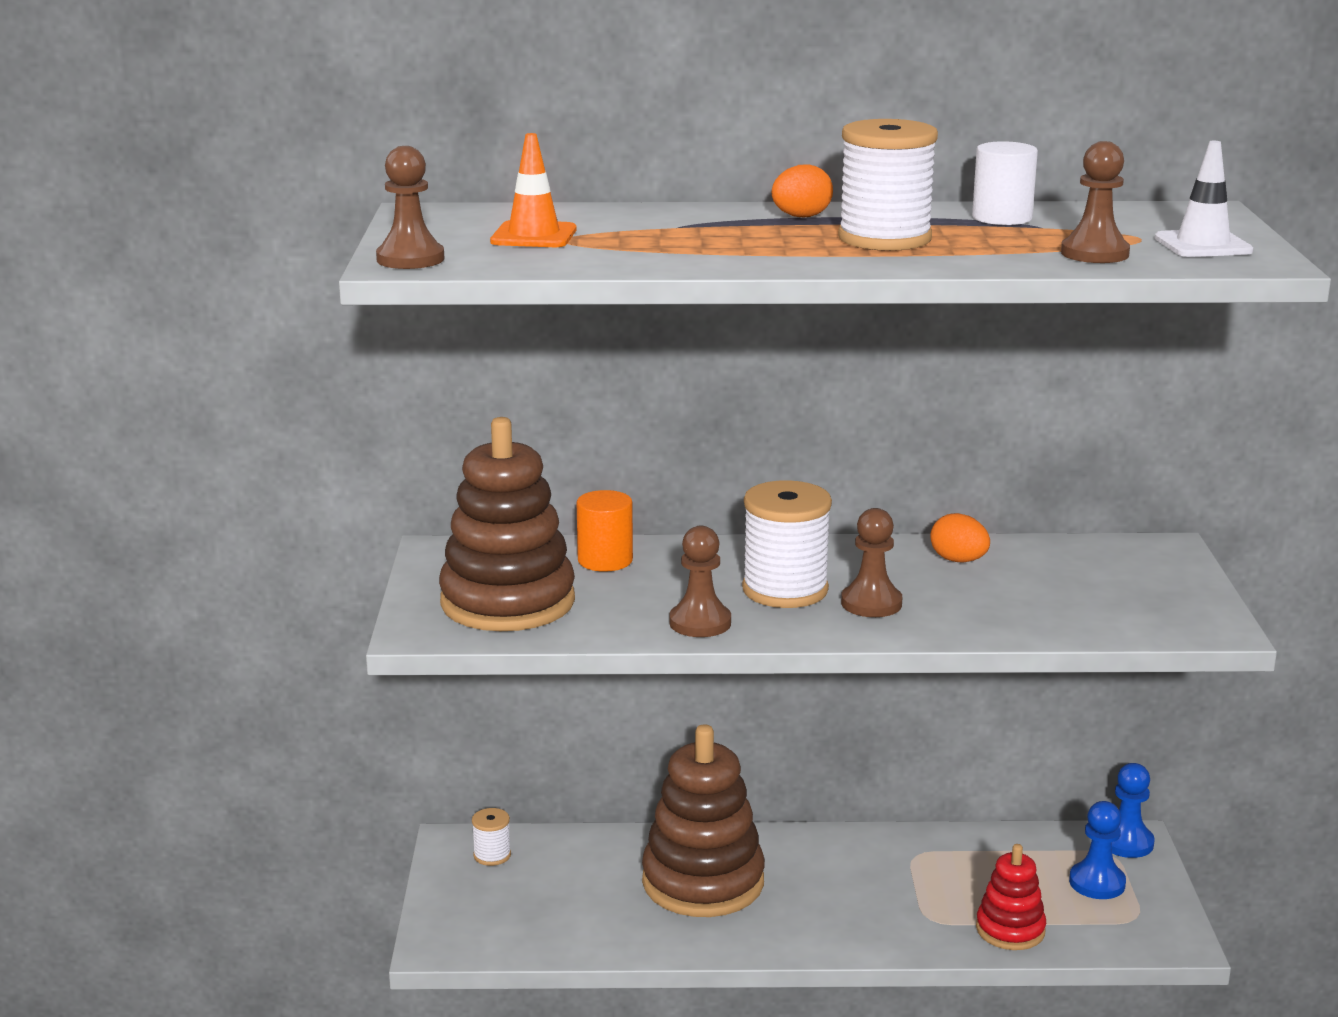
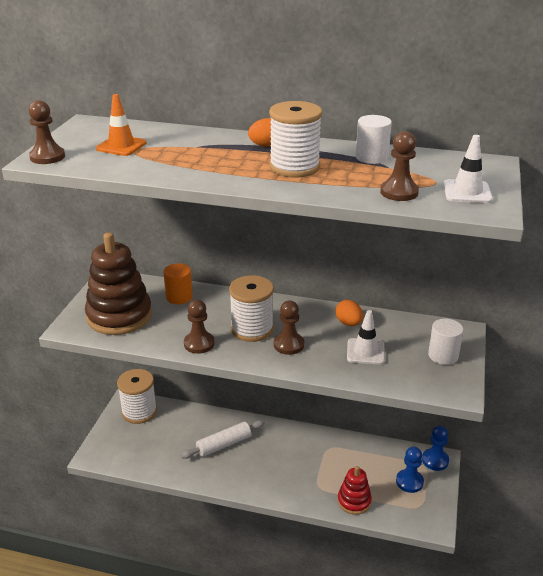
camera: 15 degrees right, 10 degrees up
white spool [472,808,511,866] -> white spool [117,369,157,424], size x2.06
brown stacking toy [642,724,765,917] -> white rolling pin [181,420,265,459]
none -> white traffic cone [347,310,385,365]
none -> white cylinder [428,319,464,365]

